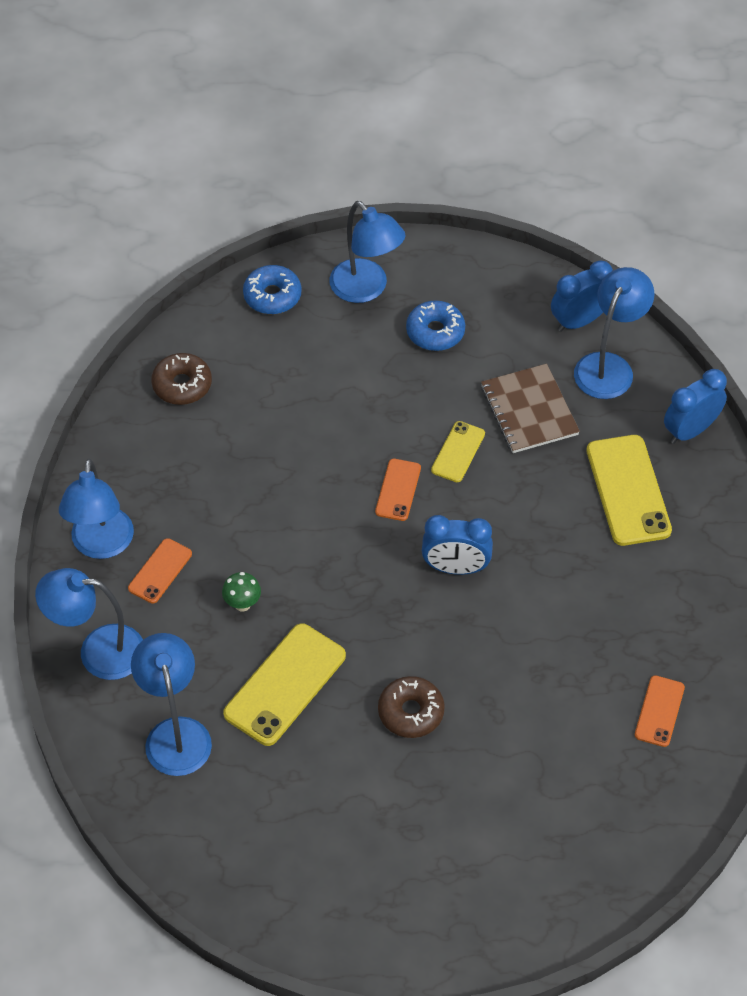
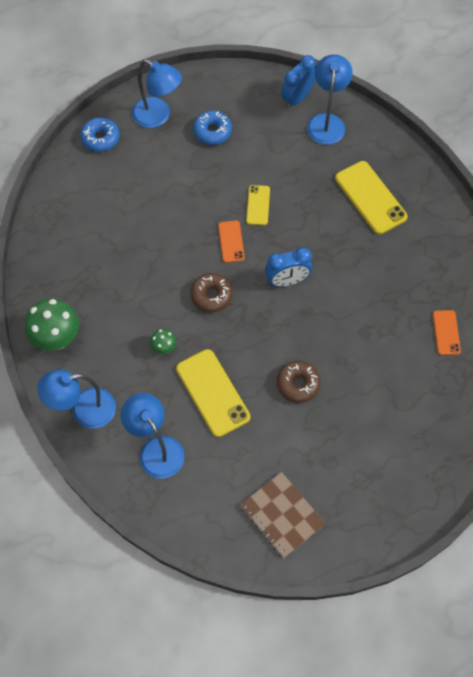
camera: 20 degrees left, 10 degrees up
blue lamp [59,459,134,559] -> green mushroom [25,299,79,351]
orange phone [128,538,192,604] -> none
brown donut [151,353,212,405] -> brown donut moved to [190,273,233,312]
yellow phone [223,623,346,746] -> yellow phone turned 45 degrees counterclockwise [176,349,250,437]
brown notebook [481,364,580,453] -> brown notebook moved to [240,472,326,558]
blue clock [664,369,727,444] -> none

